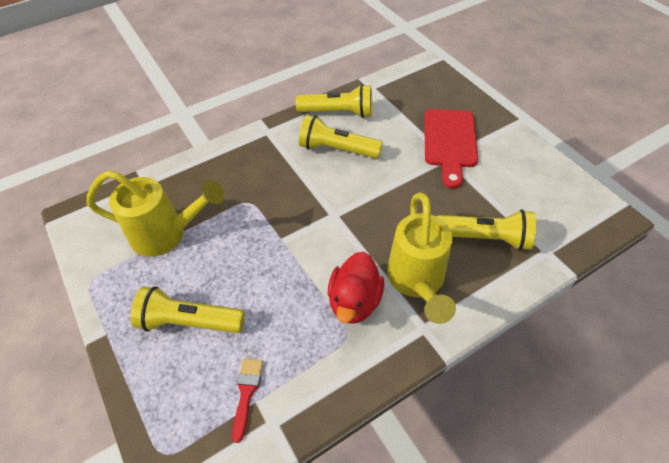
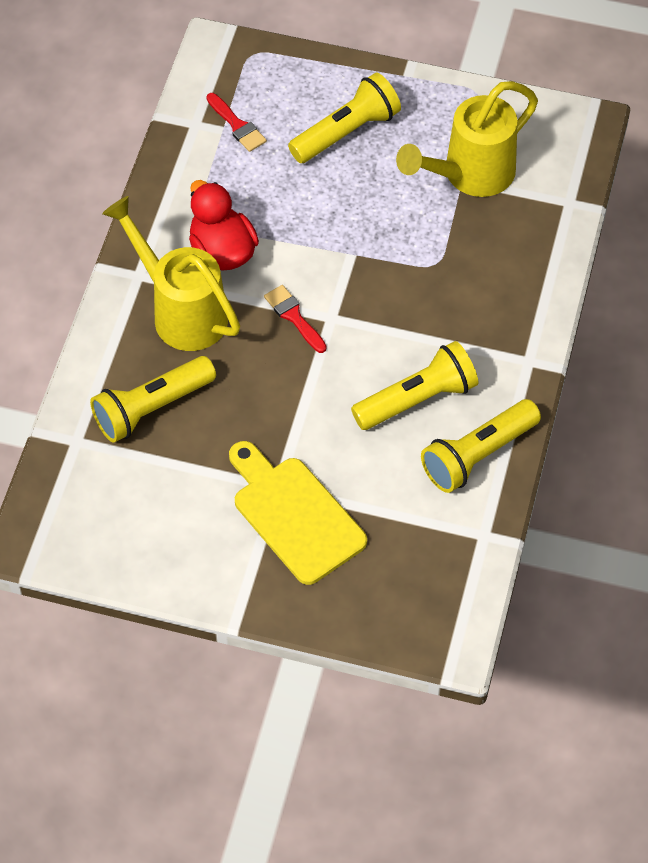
camera: 135 degrees right, 5 degrees up
red cutting board [424,109,478,189] -> yellow cutting board [229,441,367,585]
none -> red brush [264,285,327,353]

